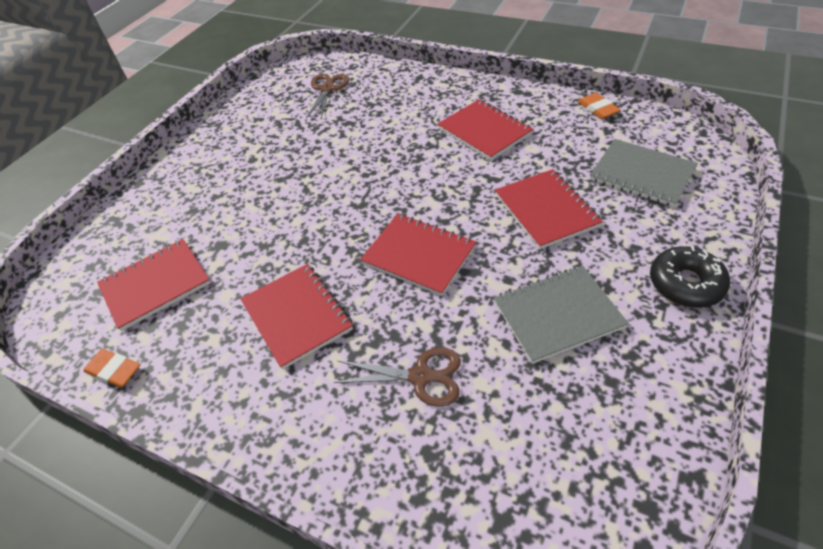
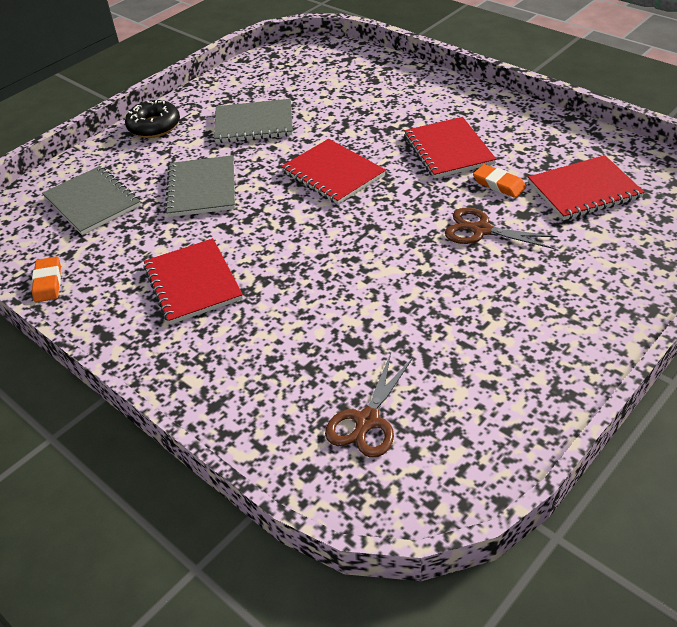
camera: 165 degrees left, 5 degrees down
orange eraser [83,349,140,388] -> orange eraser moved to [473,164,526,198]
brown scissors [334,347,461,407] -> brown scissors moved to [445,208,558,249]
red notebook [495,169,603,249] -> grey notebook [165,155,235,217]

